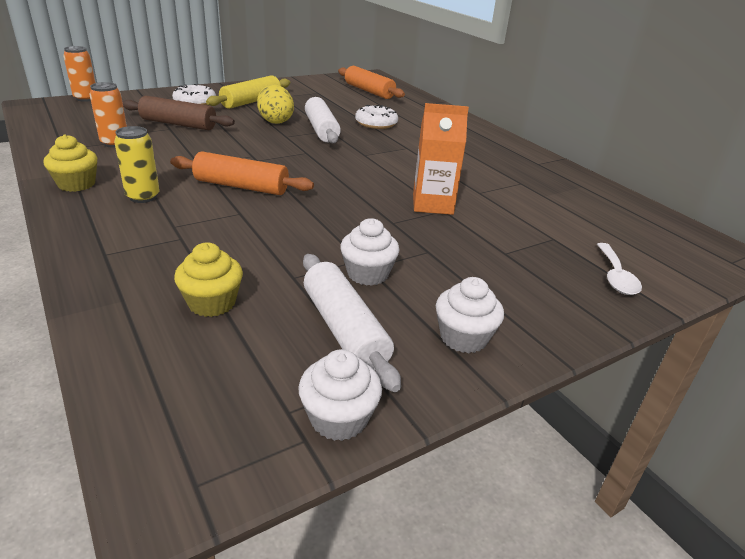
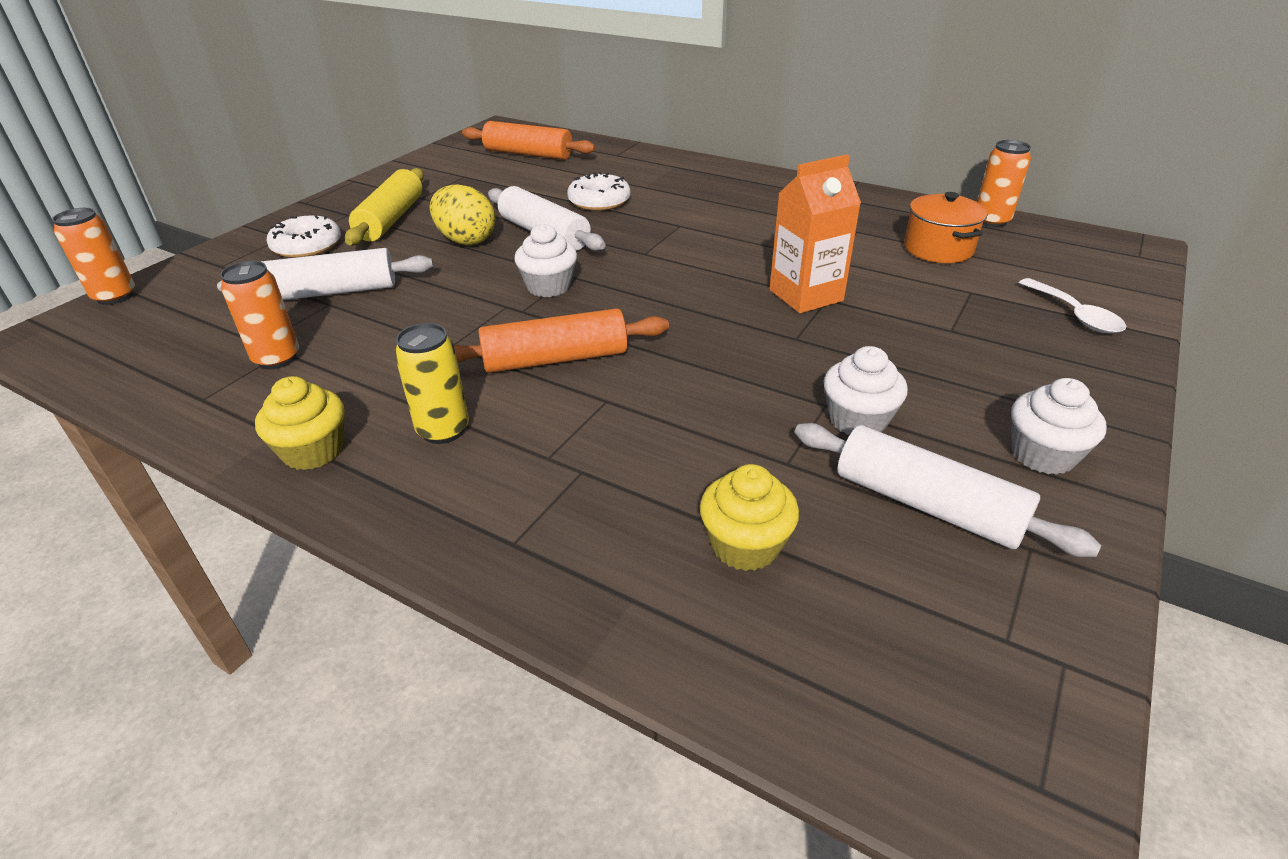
camera: 25 degrees left, 5 degrees up
brown rolling pin [123,96,235,130] -> white rolling pin [217,248,433,300]
white cupcake [298,349,382,441] -> white cupcake moved to [514,224,577,297]
none -> orange pot [904,192,987,263]
none -> orange can [977,140,1031,228]

